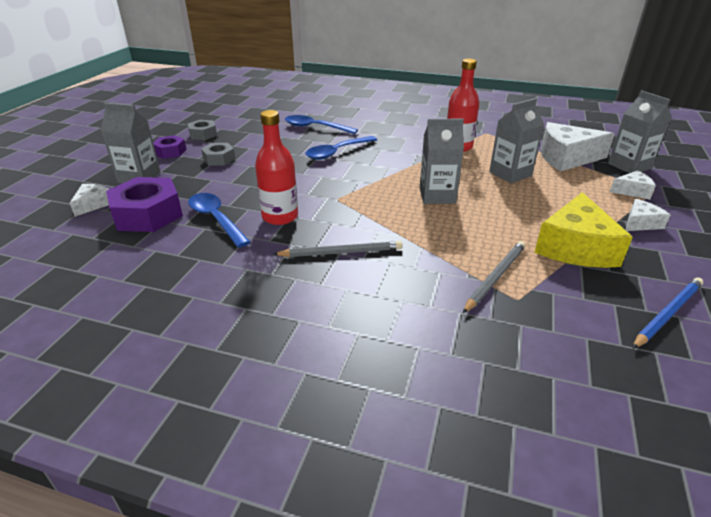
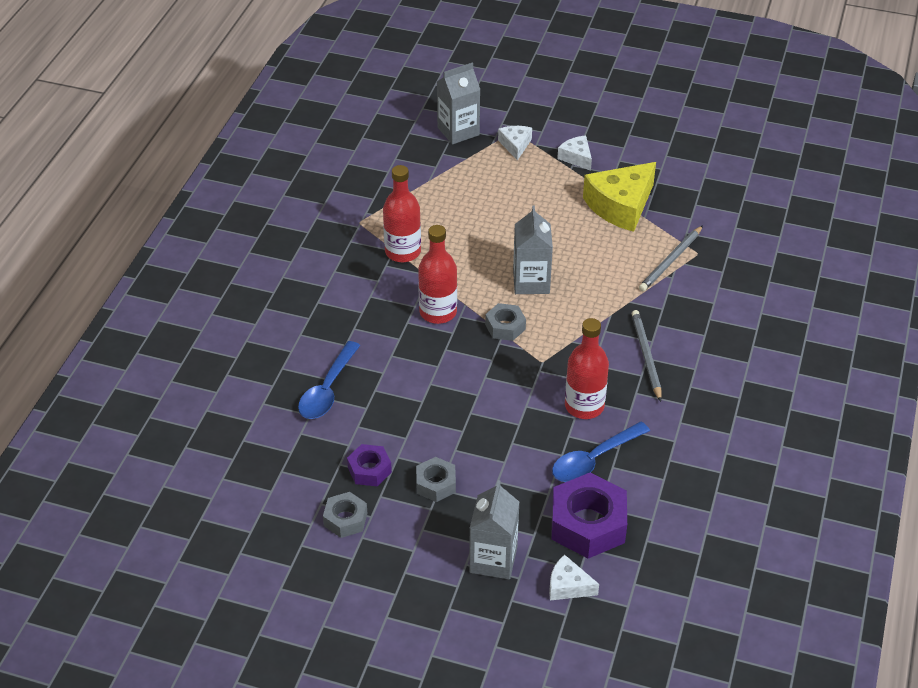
camera: 90 degrees left, 10 degrees up
purple nut [153,135,187,159] -> purple nut moved to [347,444,392,486]
blue spoon [306,136,377,160] -> none
grey pencil [463,241,526,313] -> grey pencil turned 90 degrees counterclockwise [639,225,703,291]
grey carton [489,98,544,183] -> none
yellow cheese [534,192,633,268] -> yellow cheese turned 120 degrees clockwise [583,162,656,232]
white cheese [540,122,615,171] -> none
blue pencil [632,278,703,349] -> none
none -> red bottle [418,225,457,324]
none -> grey nut [485,303,526,341]

